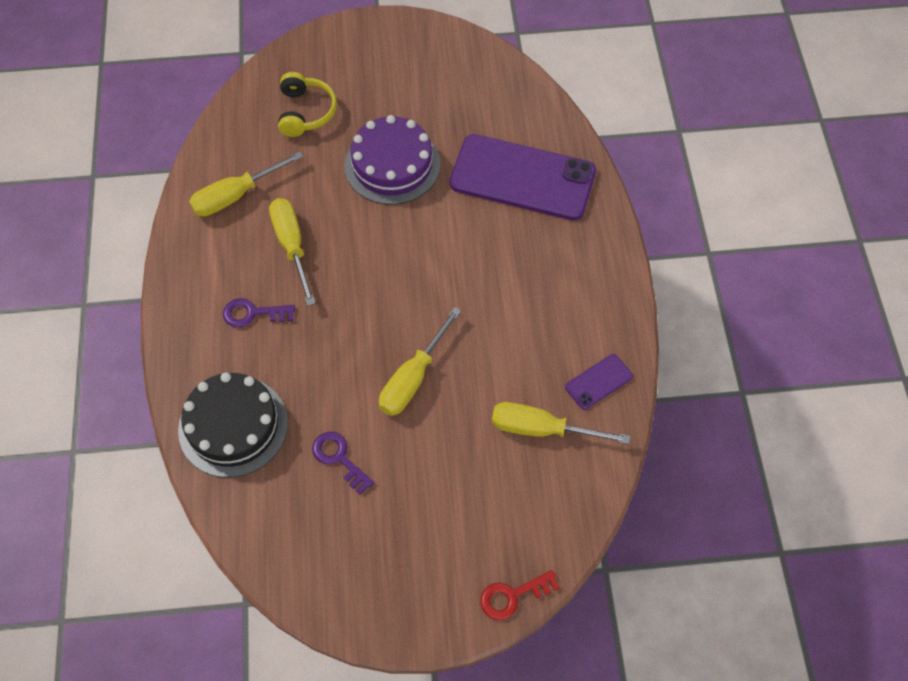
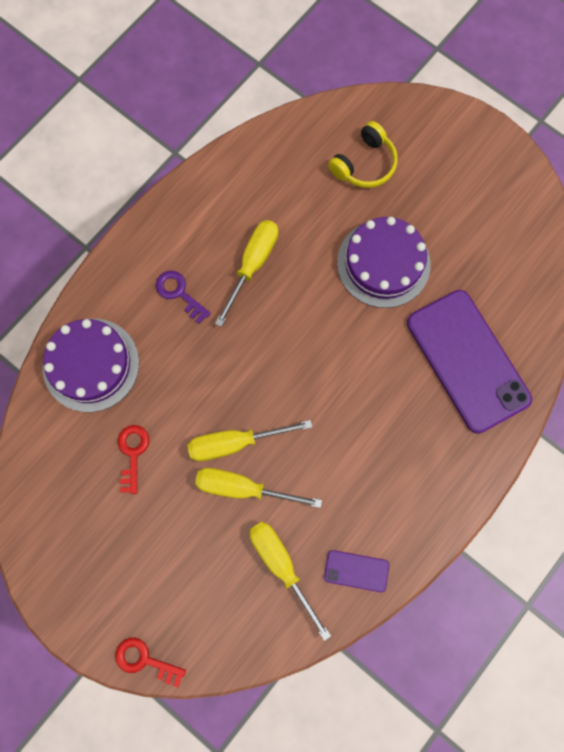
camera: 45 degrees right, 15 degrees up
black cake [178,372,288,478] -> purple cake [42,319,139,412]
yellow screwdriver [189,151,303,217] -> yellow screwdriver moved to [195,468,322,508]
purple key [312,432,374,495] -> red key [118,425,149,494]

